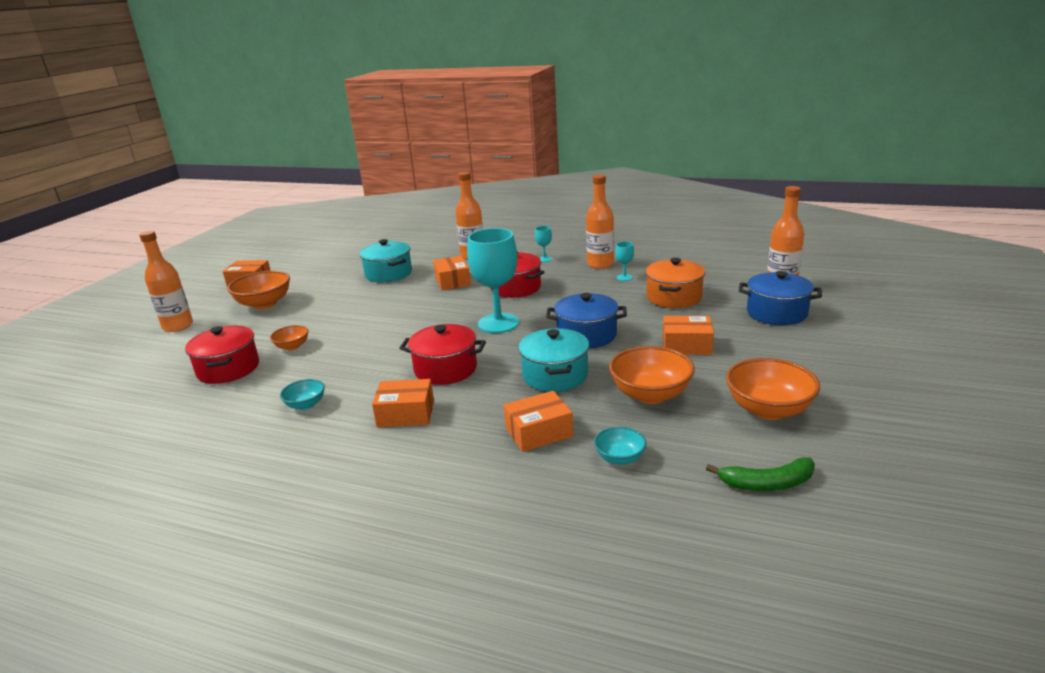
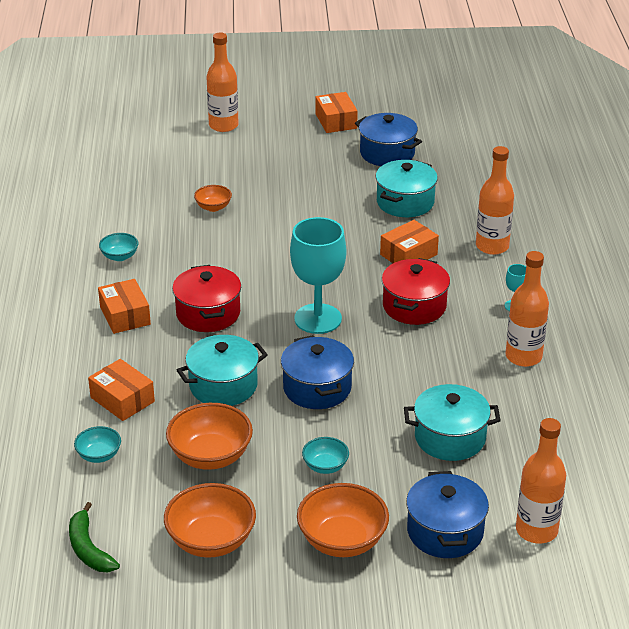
camera: 65 degrees right, 10 degrees up
red pot [185,326,259,384] -> none
orange bowl [227,271,290,309] -> orange bowl moved to [297,483,389,557]
turquoise goblet [615,241,634,281] -> none
orange pot [645,258,705,308] -> turquoise pot [404,384,501,461]
orange box [663,316,714,355] -> turquoise bowl [302,437,349,474]
none -> blue pot [355,113,422,166]

